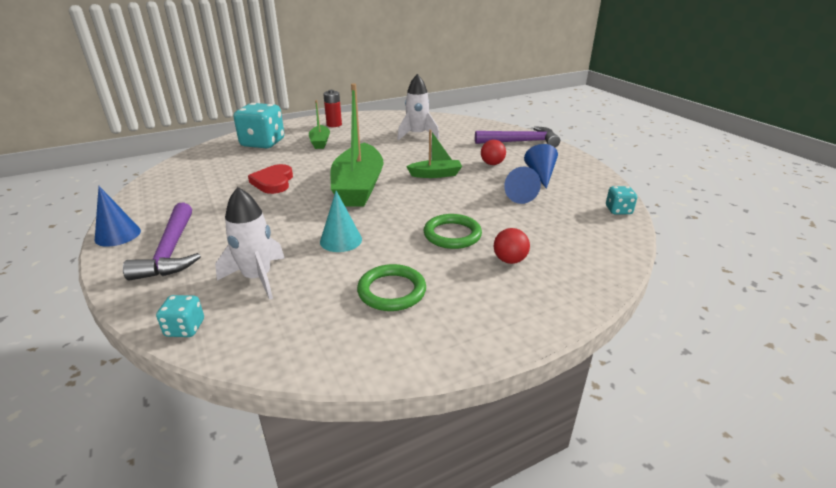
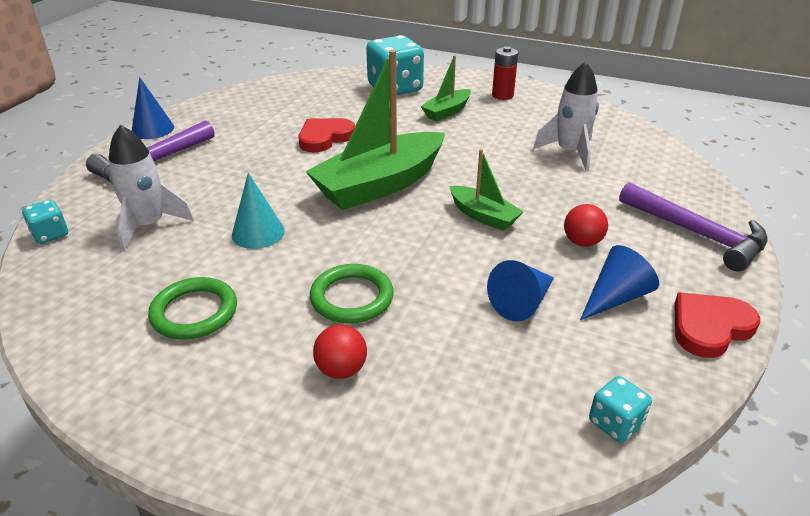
camera: 50 degrees right, 5 degrees up
none -> red heart [675,292,760,358]

